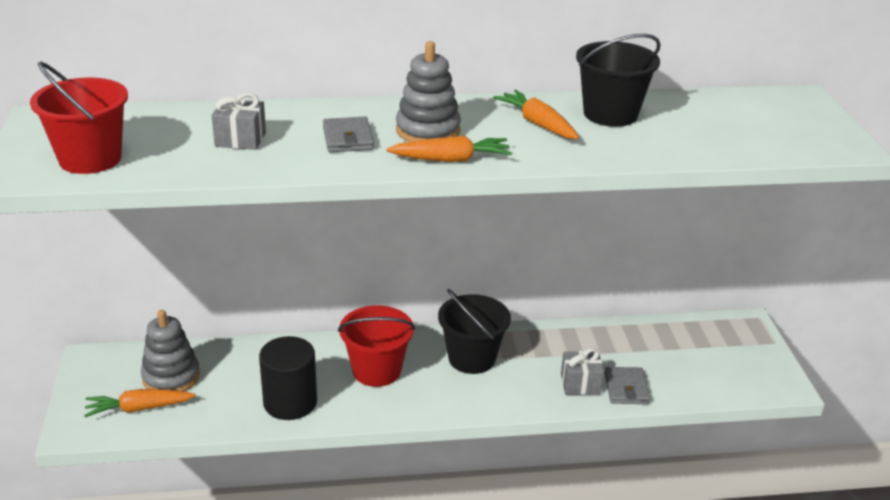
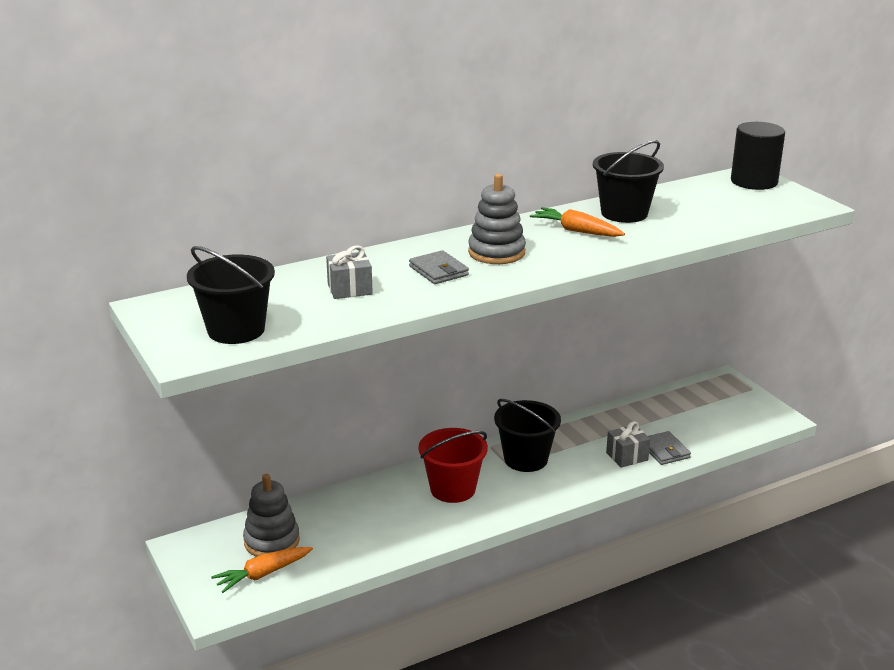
camera: 20 degrees left, 5 degrees down
red bucket [30,61,128,174] -> black bucket [187,246,275,344]
black cylinder [259,336,317,420] -> black cylinder moved to [731,122,785,190]
orange carrot [387,136,512,162] -> none

